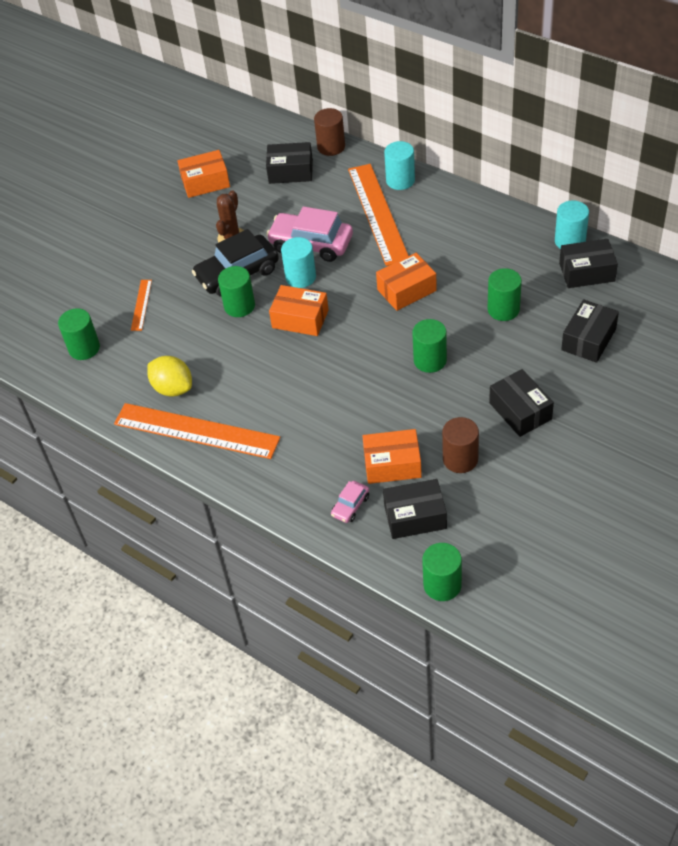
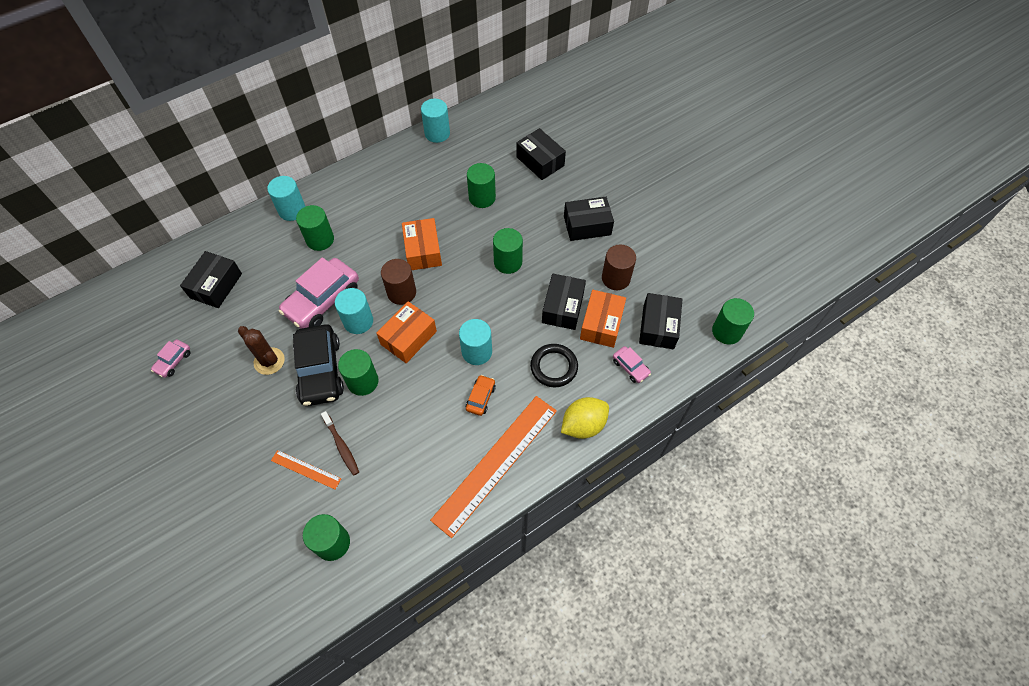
camera: 75 degrees left, 10 degrees up
yellow lemon [147,356,192,397] -> yellow lemon moved to [561,397,609,439]
orange box [177,150,230,198] -> pink car [151,340,190,378]
brown cylinder [314,108,345,156] -> brown cylinder moved to [381,259,416,305]
orange ruler [348,164,409,266] -> green cylinder [296,205,334,251]
black box [559,239,618,288] -> black box moved to [542,273,586,330]
none -> brown toothbrush [321,411,359,476]
none -> turquoise cylinder [459,319,492,365]
none -> orange car [466,375,496,416]
none -> black ring [530,344,578,387]

